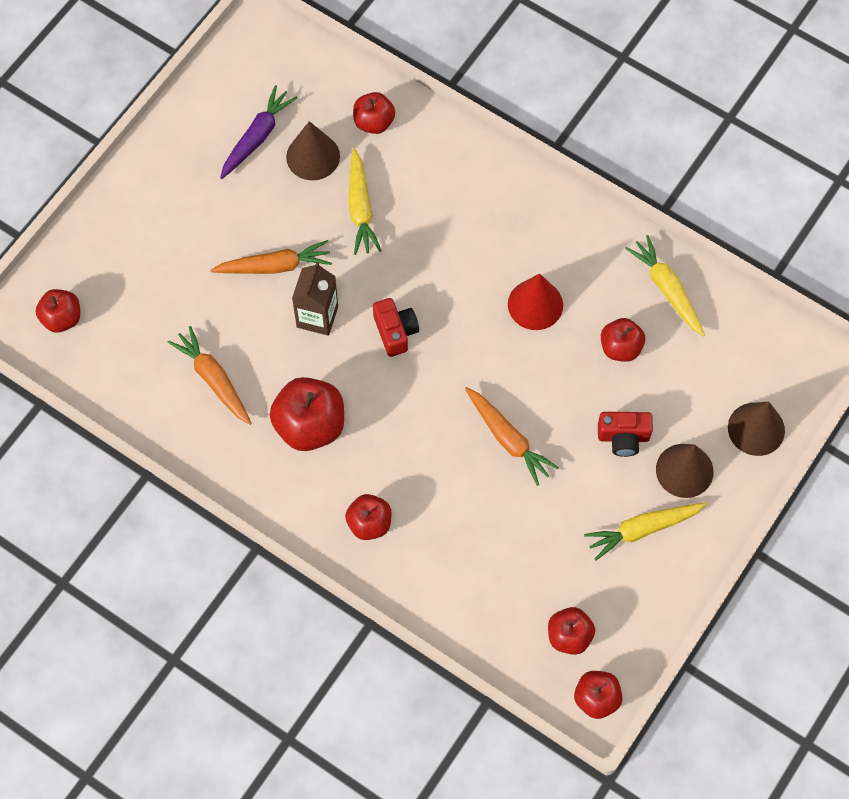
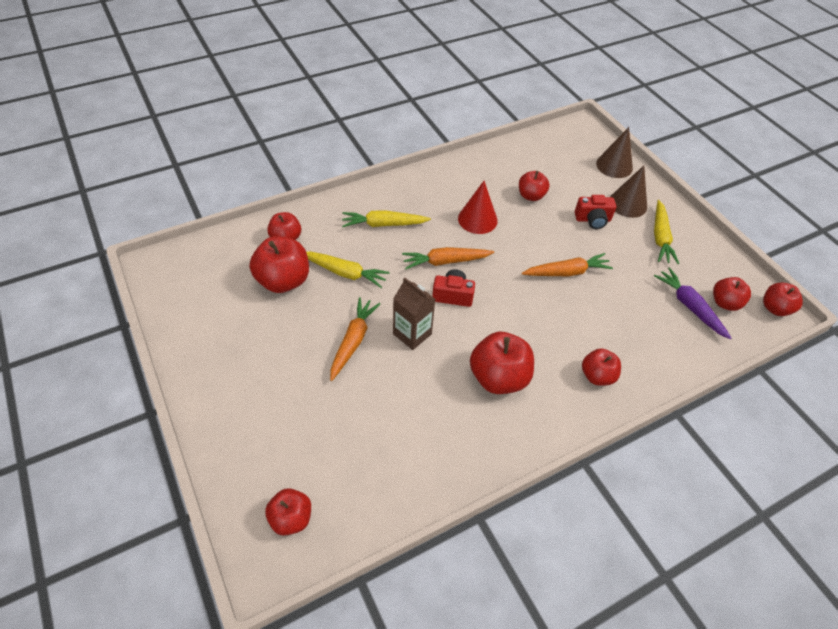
camera: 65 degrees left, 15 degrees down
orange carrot [168,326,252,425] -> orange carrot moved to [402,247,494,269]
purple carrot [220,85,297,179] -> purple carrot moved to [654,268,731,339]
brown cone [286,121,340,180] -> red apple [249,236,309,293]
red camera [598,412,653,457] -> red camera turned 60 degrees clockwise [575,195,616,229]
yellow carrot [625,235,705,336] -> yellow carrot moved to [342,210,431,227]

